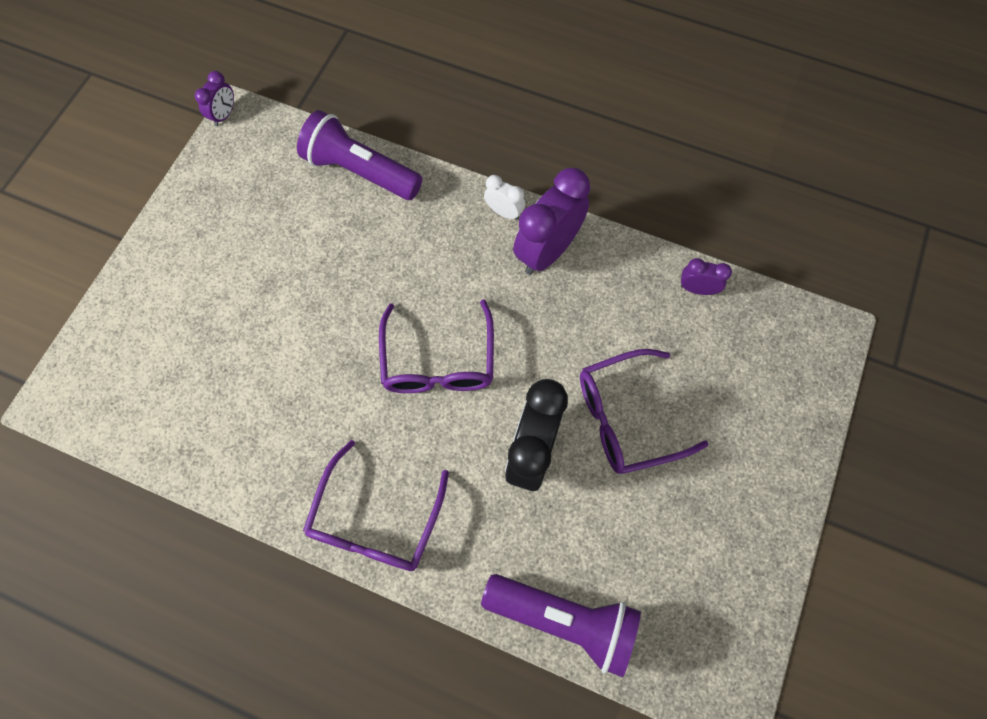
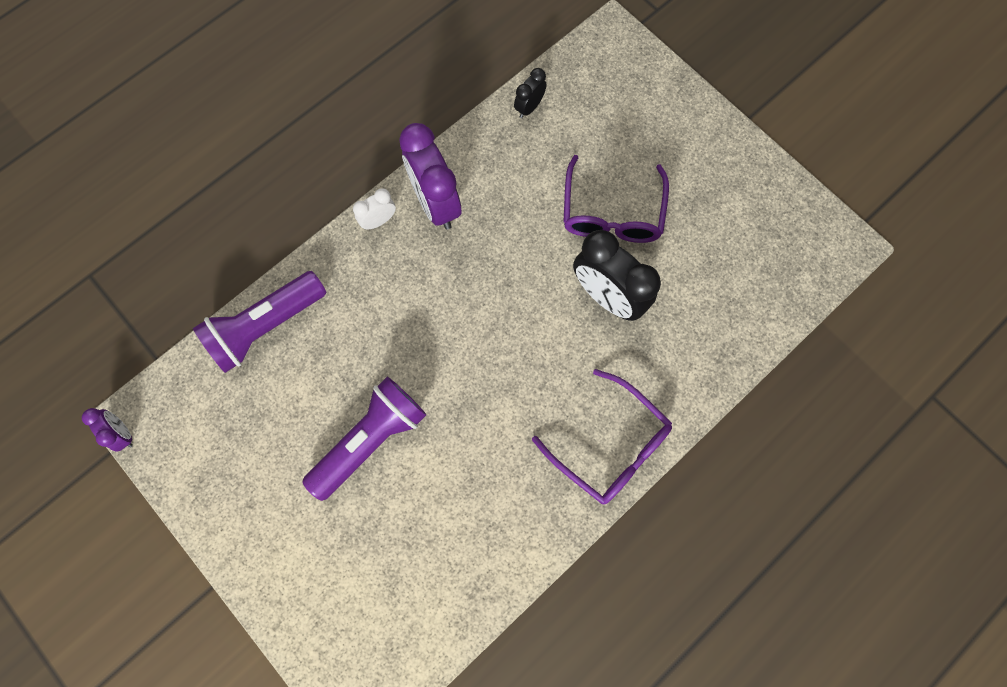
camera: 65 degrees left, 5 degrees up
purple glasses [379,299,494,393] -> none
purple flashlight [481,574,641,677] -> purple flashlight moved to [302,377,426,501]
purple clock [681,258,732,295] -> black clock [514,68,547,118]

